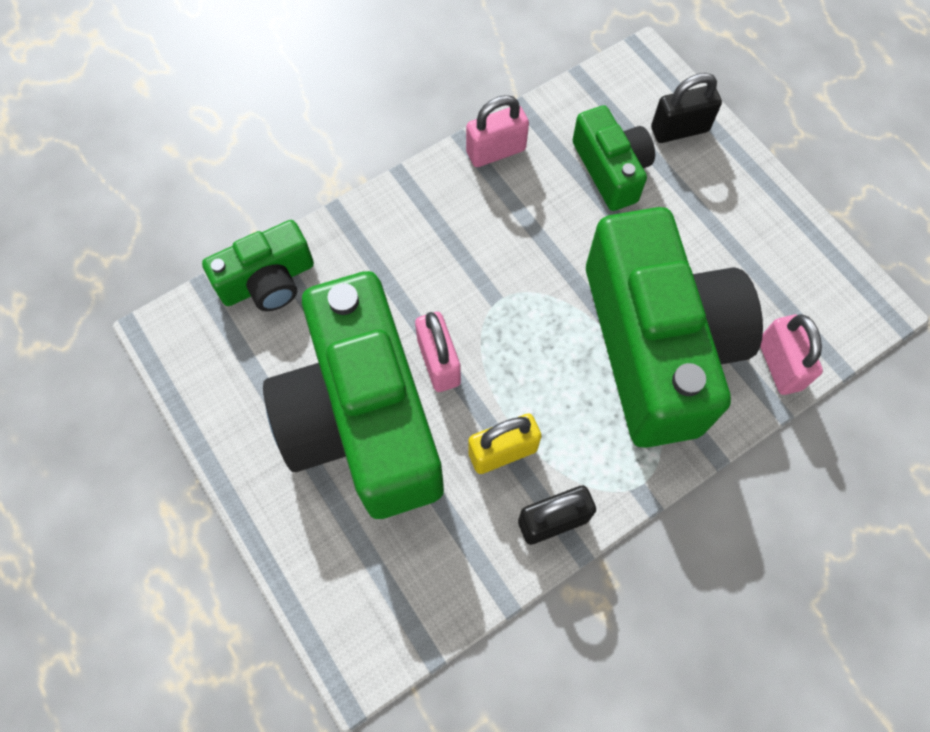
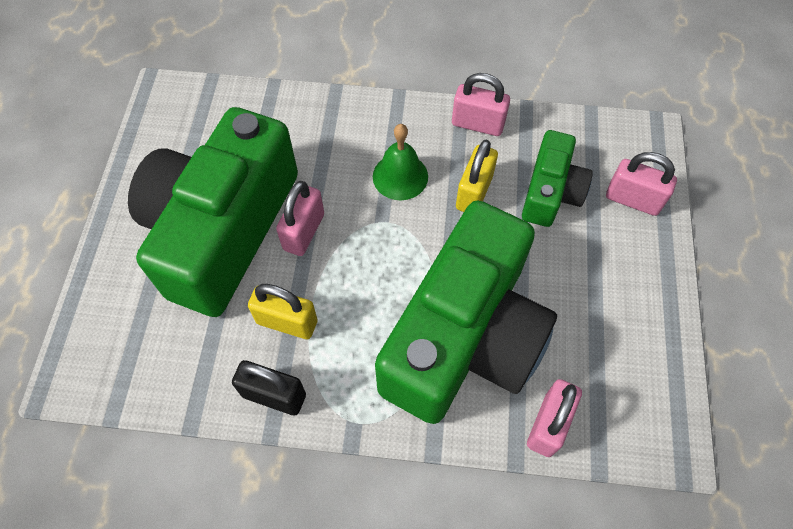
camera: 40 degrees right, 5 degrees down
green camera [202,220,314,311] -> none
black padlock [651,73,722,143] -> pink padlock [606,152,677,216]
none -> green bell [373,124,428,200]
none -> yellow padlock [456,140,498,212]

